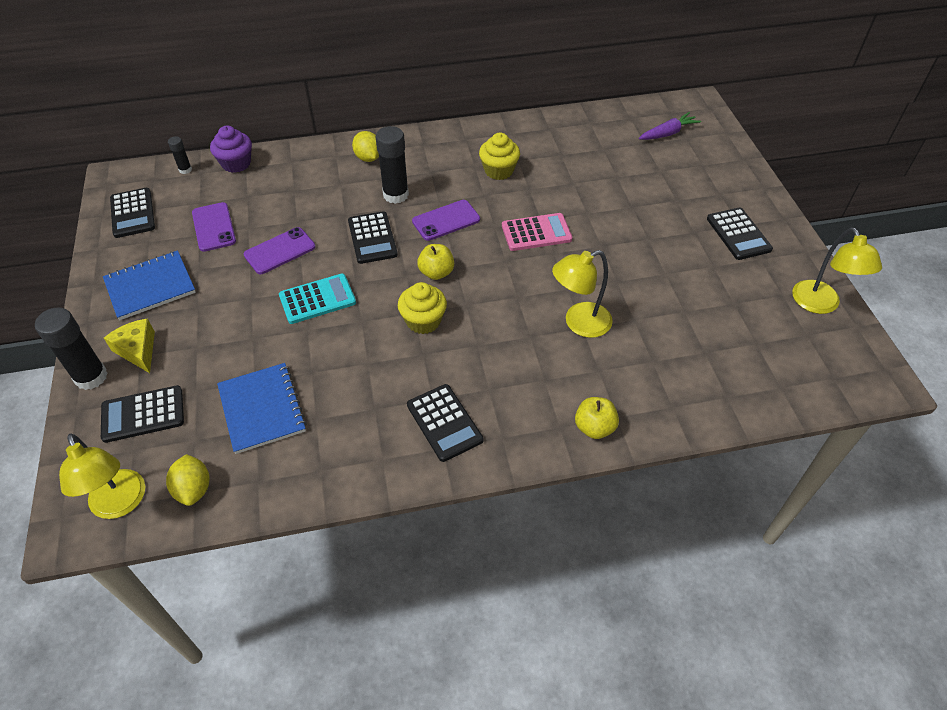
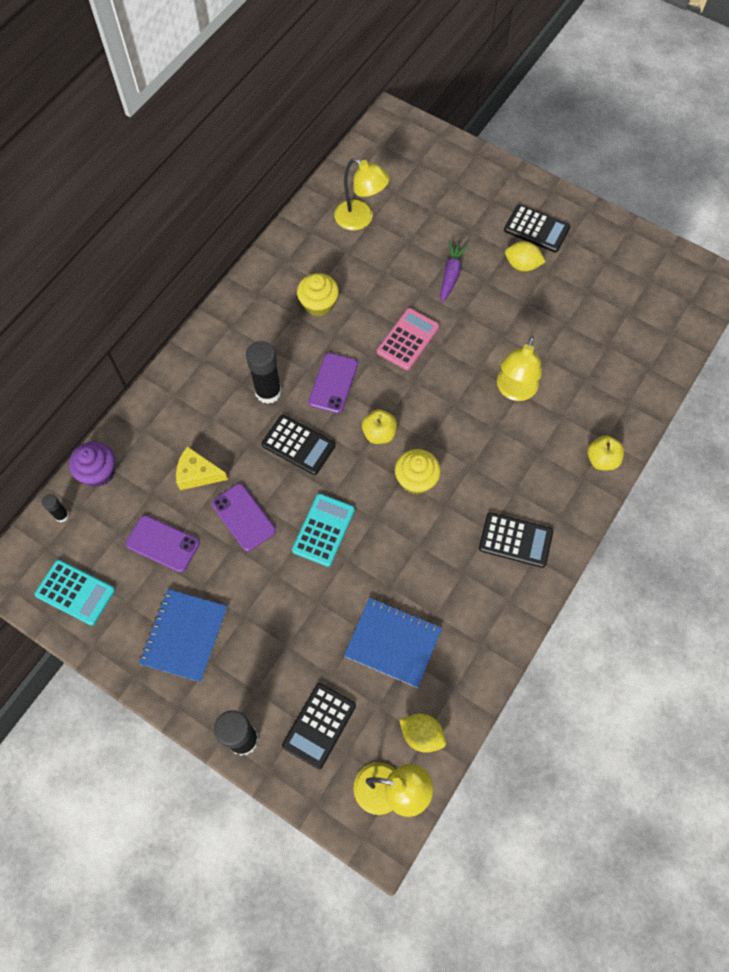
camera: 45 degrees left, 15 degrees up
yellow cheese [104,318,155,373] -> yellow cheese moved to [176,446,228,490]
black calculator [110,188,155,238] -> turquoise calculator [35,560,115,625]
purple phone [244,227,315,274] -> purple phone turned 45 degrees counterclockwise [212,484,276,551]
yellow lemon [352,131,379,162] -> yellow lemon moved to [505,241,546,271]
purple carrot [639,112,701,140] -> purple carrot moved to [440,240,468,303]
yellow lamp [792,228,882,314] -> yellow lamp moved to [334,158,390,231]

